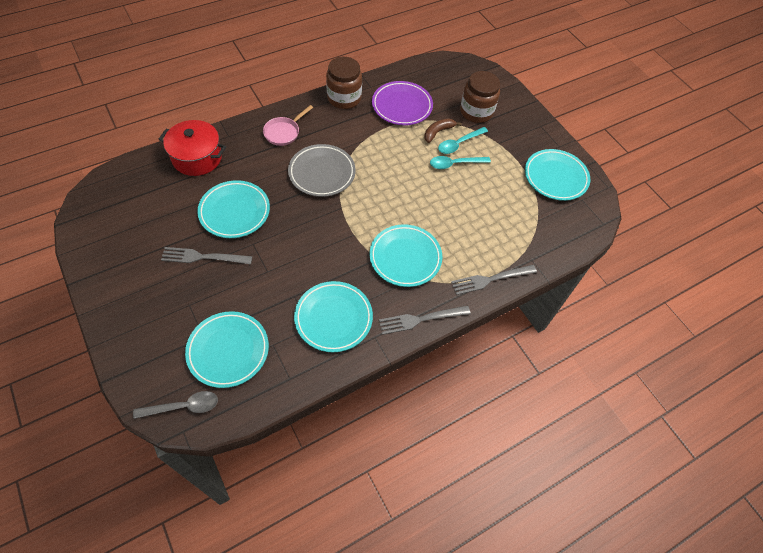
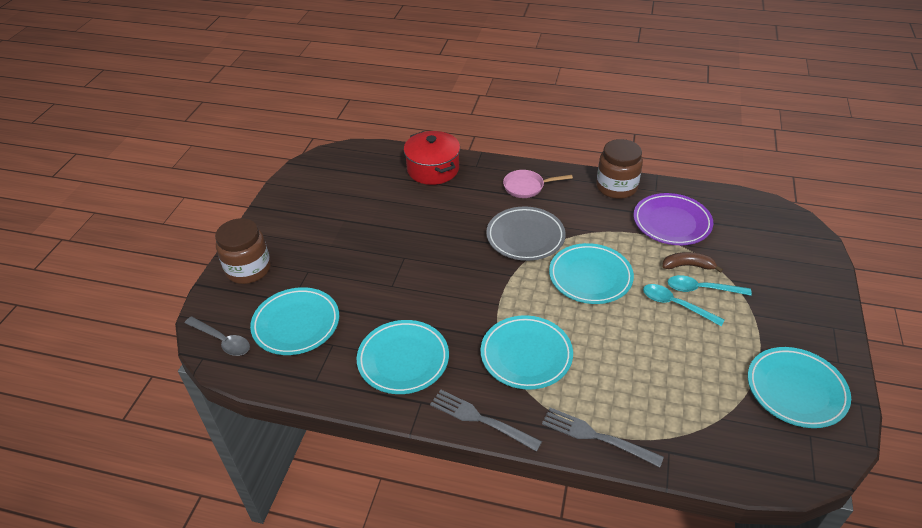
camera: 50 degrees right, 15 degrees down
grey fork [161,247,252,265] -> none
turquoise plate [197,180,270,238] -> turquoise plate moved to [549,243,634,304]
brown jar [460,71,500,123] -> brown jar moved to [215,218,271,284]

